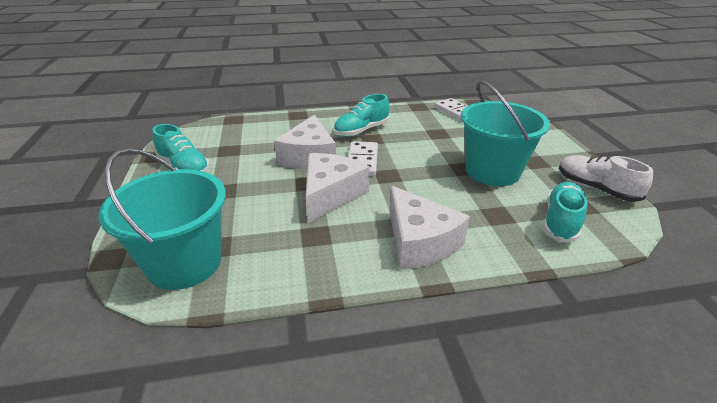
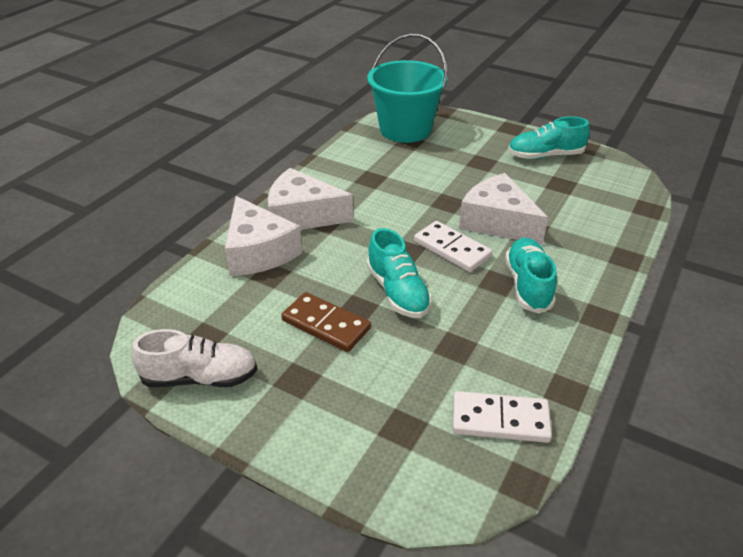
camera: 130 degrees right, 5 degrees up
white cheese [306,153,370,223] -> white cheese moved to [225,196,302,276]
turquoise bucket [461,80,550,186] -> brown domino [281,292,371,352]
turquoise shoe [543,182,588,242] -> turquoise shoe moved to [367,228,432,318]

